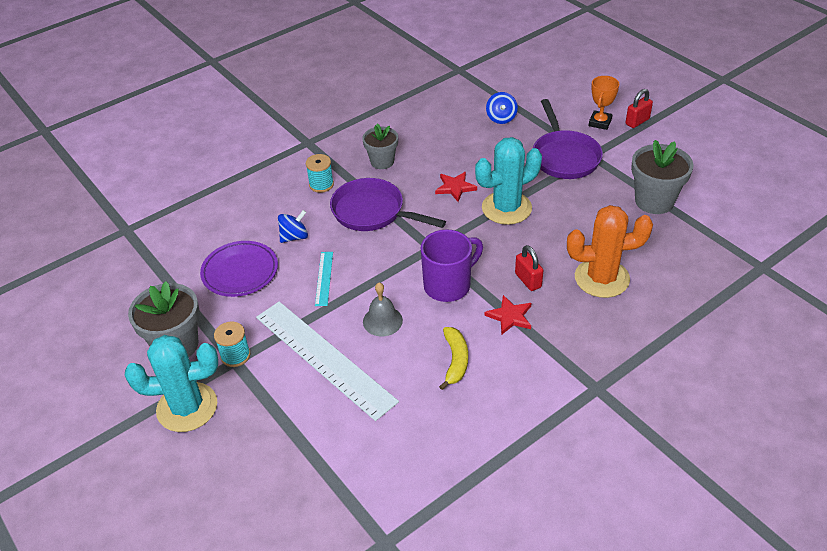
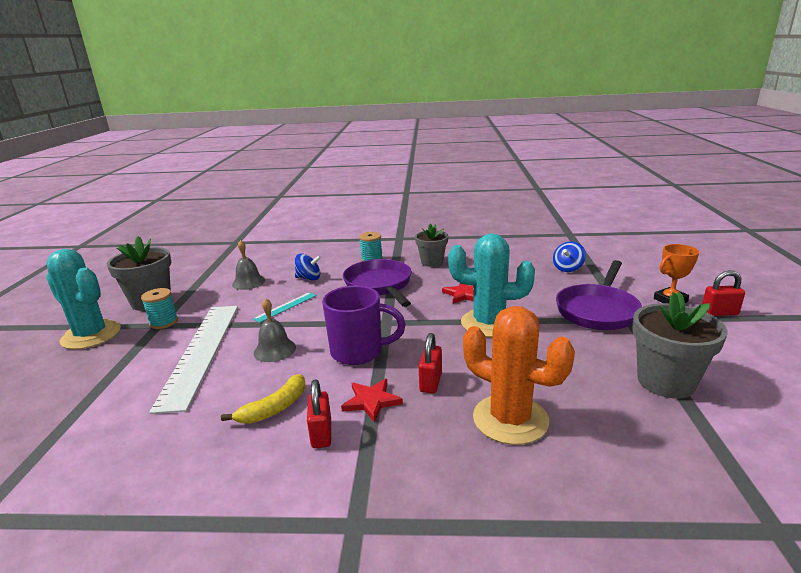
camera: 40 degrees right, 20 degrees down
purple plate [200,241,278,297] -> grey bell [232,240,265,290]
none -> red padlock [307,379,331,448]

